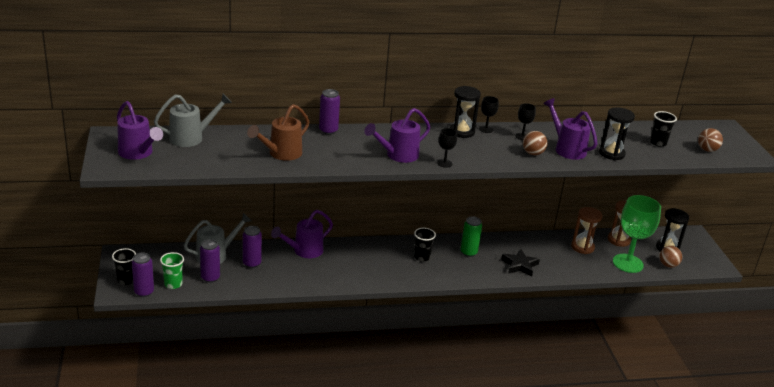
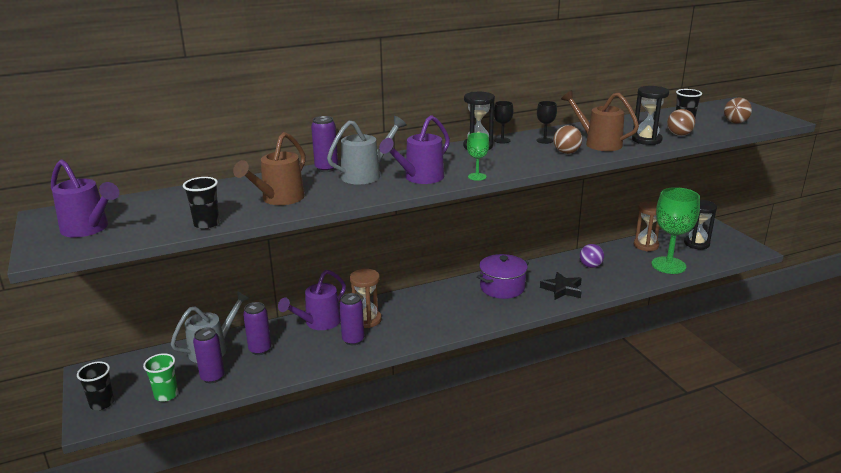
camera: 10 degrees left, 5 degrees down
purple can [132,253,154,297] -> purple can moved to [339,293,364,345]
grey watering can [154,94,232,147] -> grey watering can moved to [327,116,407,185]
black cup [414,228,436,262] -> black cup moved to [183,177,220,229]
black goblet [437,128,457,168] -> green goblet [467,133,489,181]
green can [460,216,482,257] -> purple pot [477,254,529,299]
purple watering can [543,98,598,160] -> brown watering can [561,90,639,151]
brown hourglass [571,207,603,254] -> brown hourglass moved to [350,269,382,328]
brown ball [659,246,682,268] -> brown ball moved to [667,109,695,136]
none -> purple ball [580,244,604,268]

